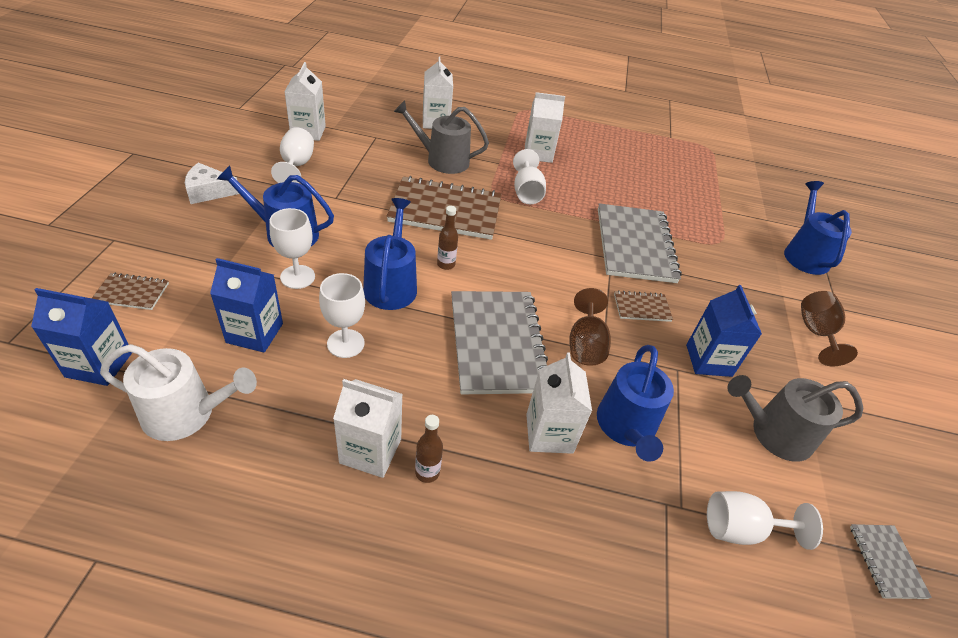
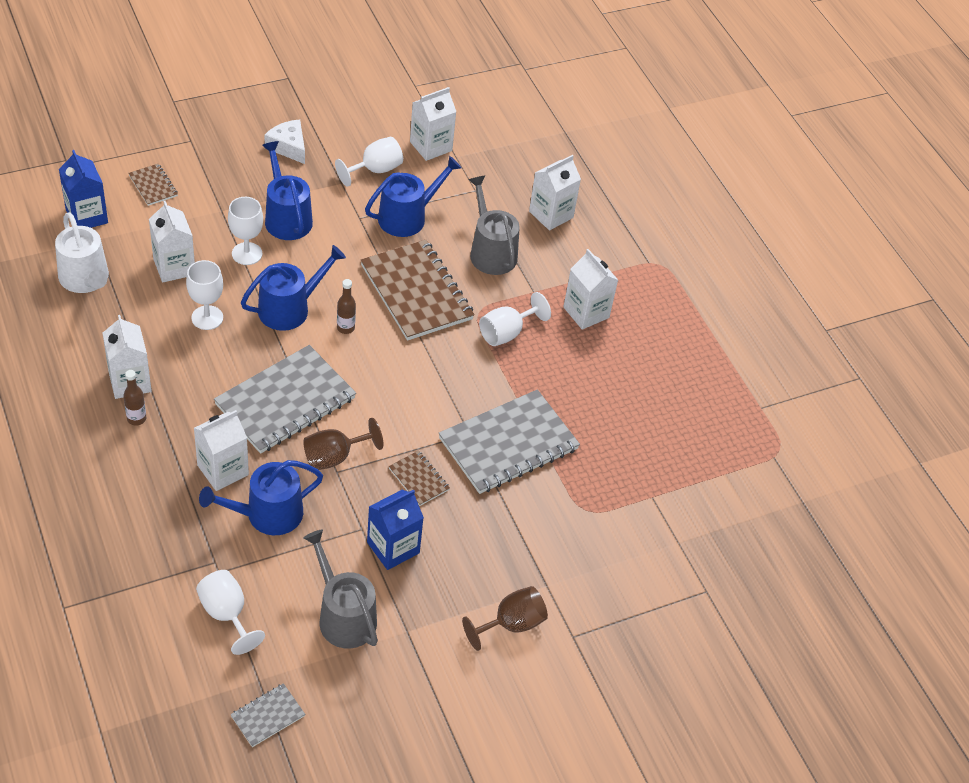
camera: 55 degrees right, 5 degrees up
blue carton [210,258,283,353] -> white carton [149,201,195,283]
blue watering can [784,181,852,275] -> blue watering can moved to [365,156,462,237]

